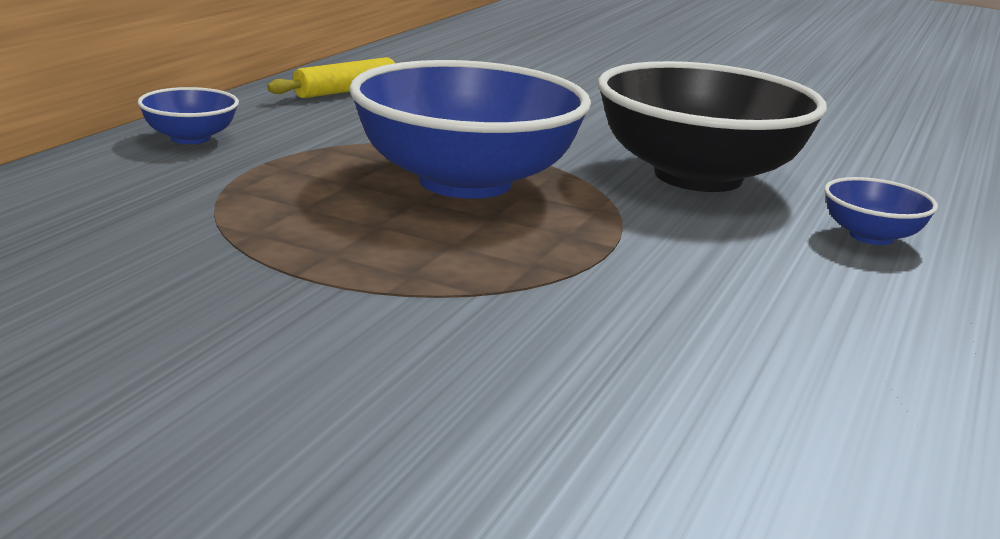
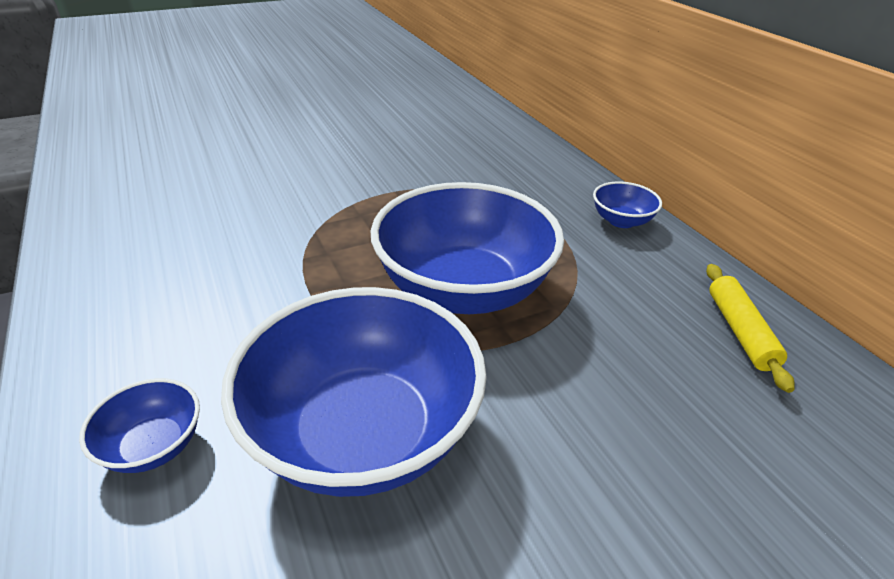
camera: 130 degrees right, 15 degrees up
black bowl [598,61,827,192] -> blue bowl [221,287,487,497]

